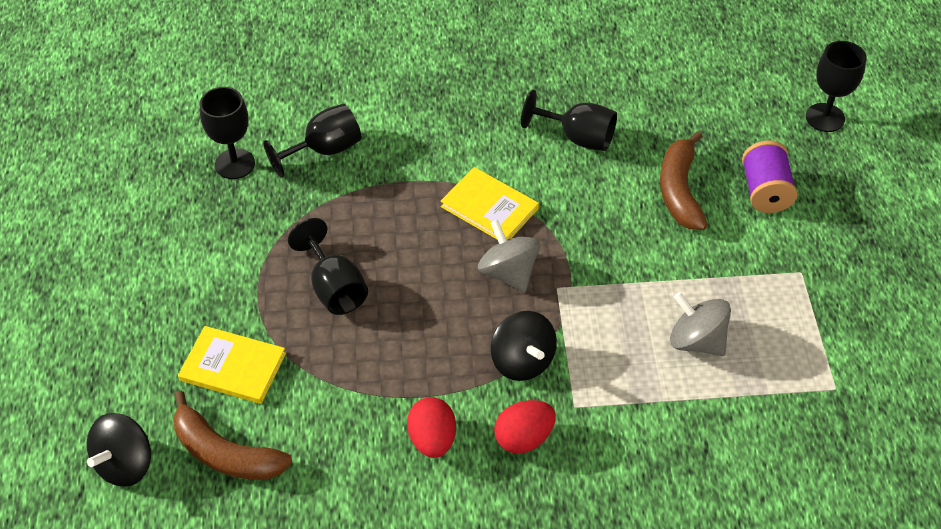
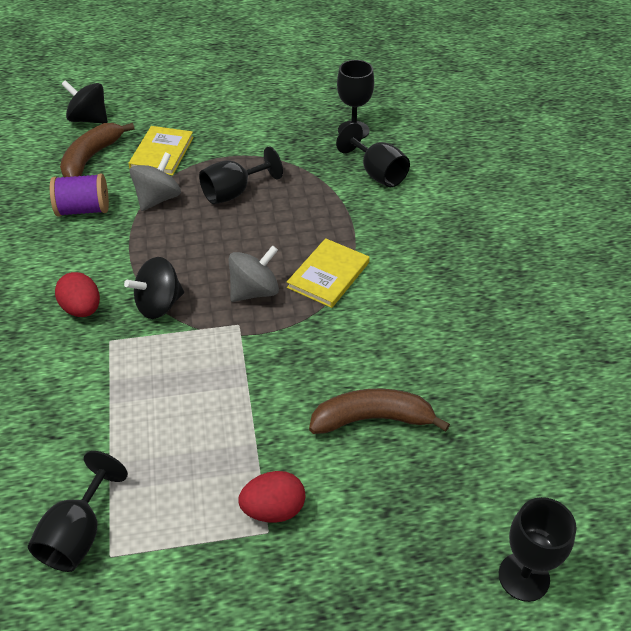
camera: 85 degrees right, 5 degrees down
red egg [407,397,456,458] -> red egg moved to [238,471,305,523]
black goblet [521,90,617,151] -> black goblet moved to [28,451,128,572]
grey spinning top [670,292,731,356] -> grey spinning top moved to [130,152,181,211]
purple spool [742,140,797,213] -> purple spool moved to [50,173,109,217]

